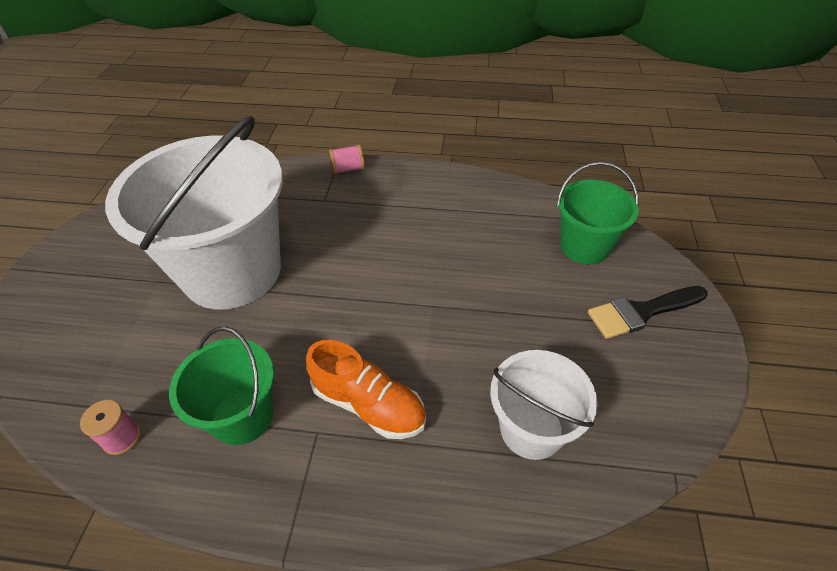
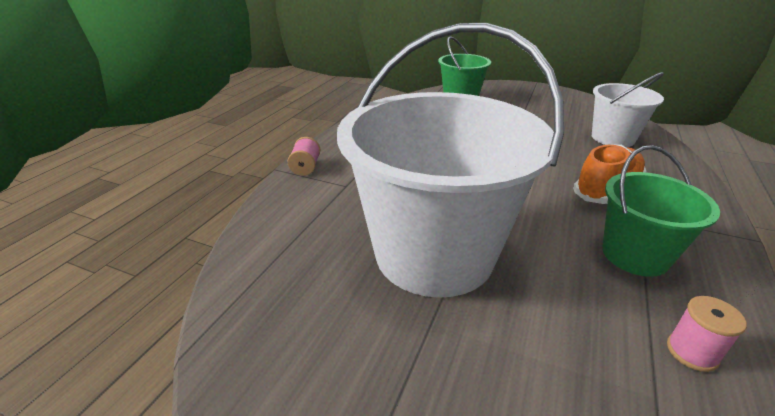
camera: 75 degrees left, 15 degrees down
black brush [588,286,708,339] -> none

